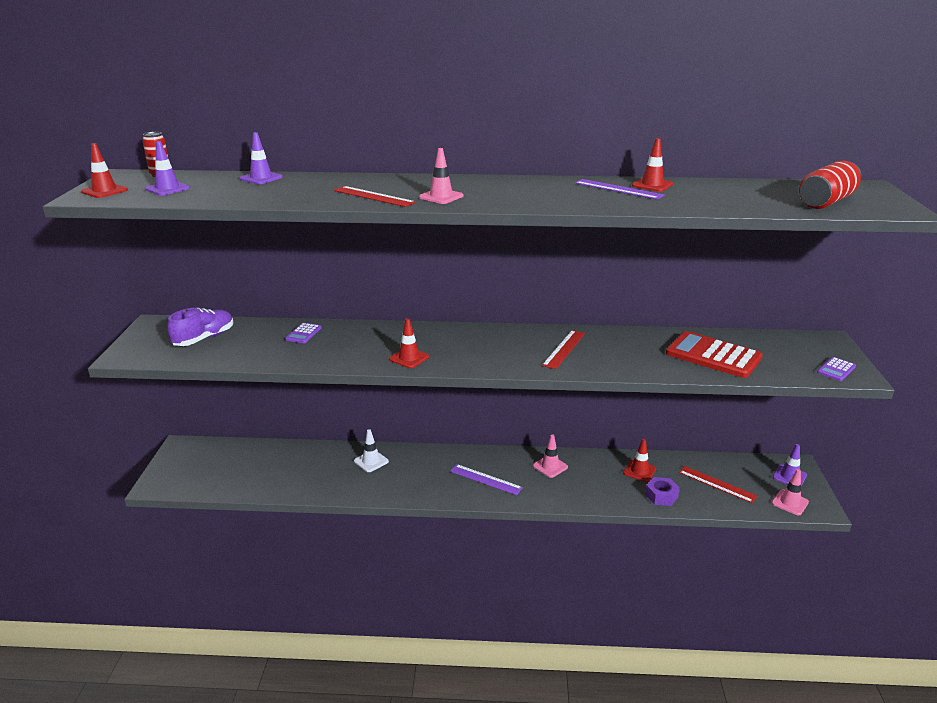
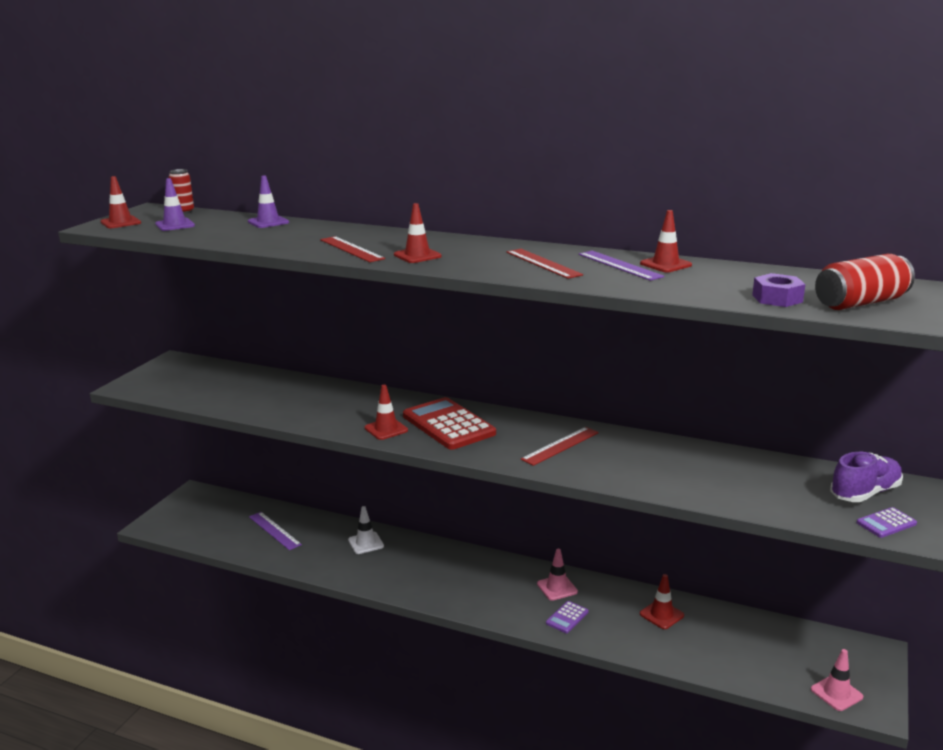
camera: 20 degrees right, 5 degrees down
purple shoe [167,308,234,346] -> purple shoe moved to [830,452,903,502]
purple calculator [285,323,321,343] -> purple calculator moved to [546,601,589,633]
pink traffic cone [419,148,463,204] -> red traffic cone [394,203,441,263]
purple ruler [450,464,523,495] -> purple ruler moved to [249,512,302,550]
purple nut [645,477,680,506] -> purple nut moved to [752,273,805,307]
red calculator [666,331,763,378] -> red calculator moved to [403,397,496,450]
red ruler [679,466,757,503] -> red ruler moved to [506,249,583,279]
purple traffic cone [773,444,807,487] -> none

